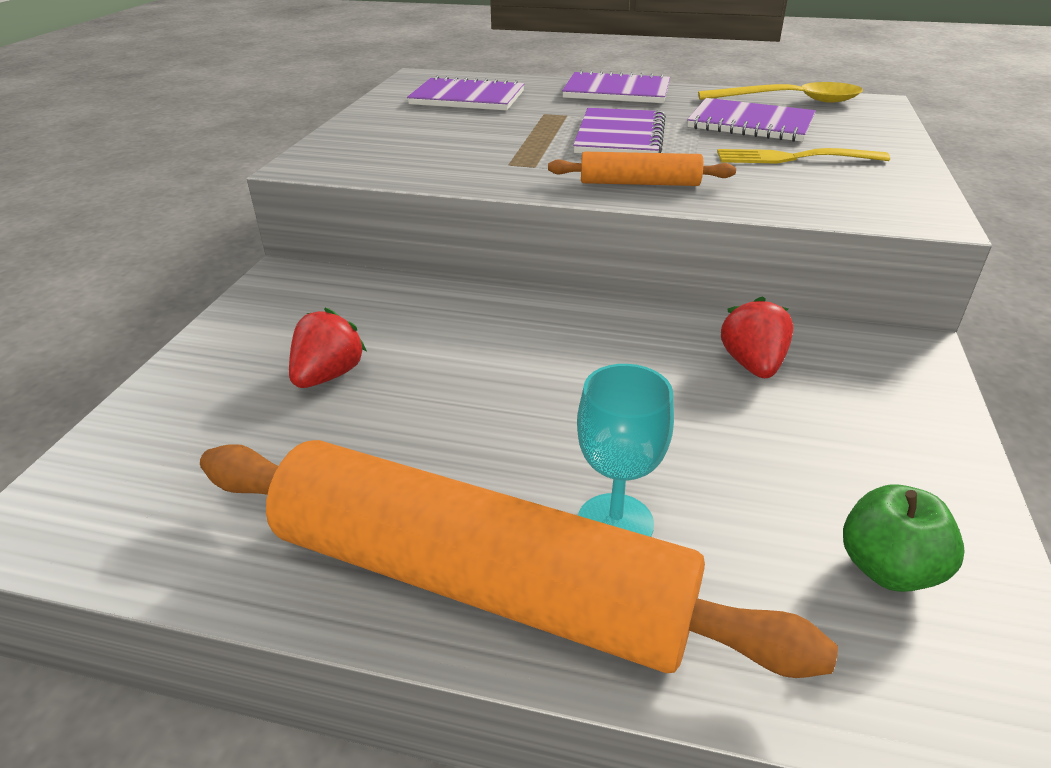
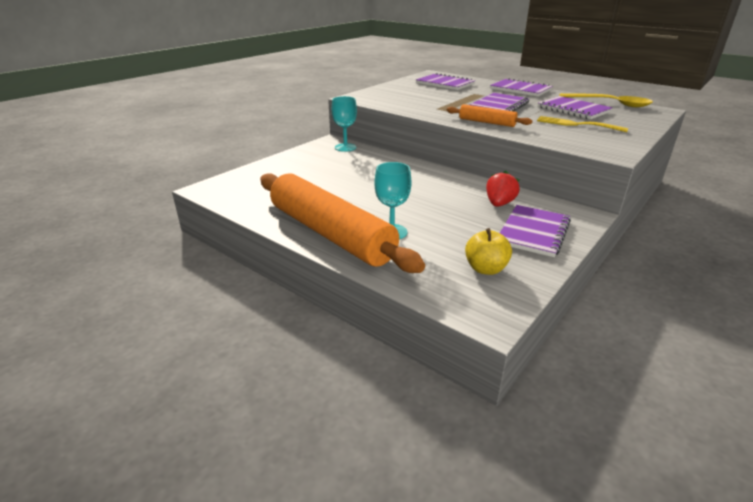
camera: 25 degrees right, 5 degrees down
red strawberry [289,308,367,388] -> none
green apple [843,484,965,592] -> yellow apple [465,228,512,275]
none -> turquoise goblet [332,96,357,152]
none -> purple notebook [500,205,571,257]

